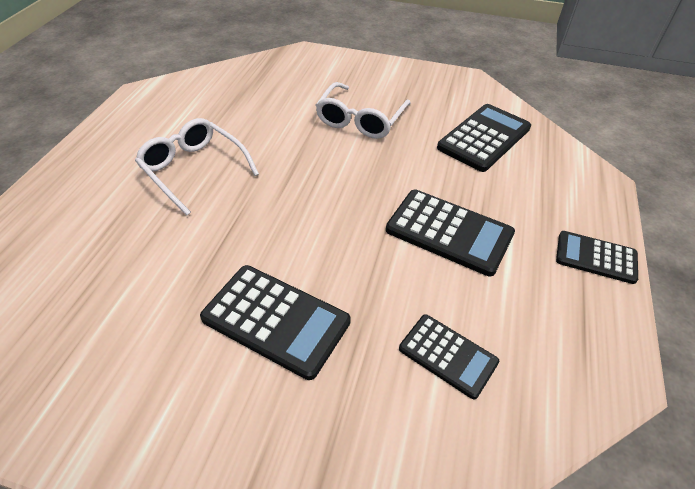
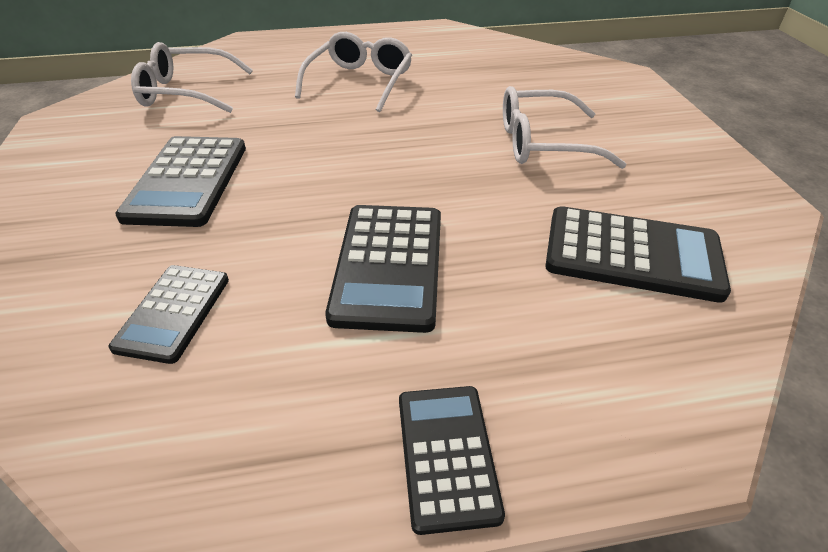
camera: 65 degrees right, 5 degrees down
none -> white glasses [131,42,253,113]

